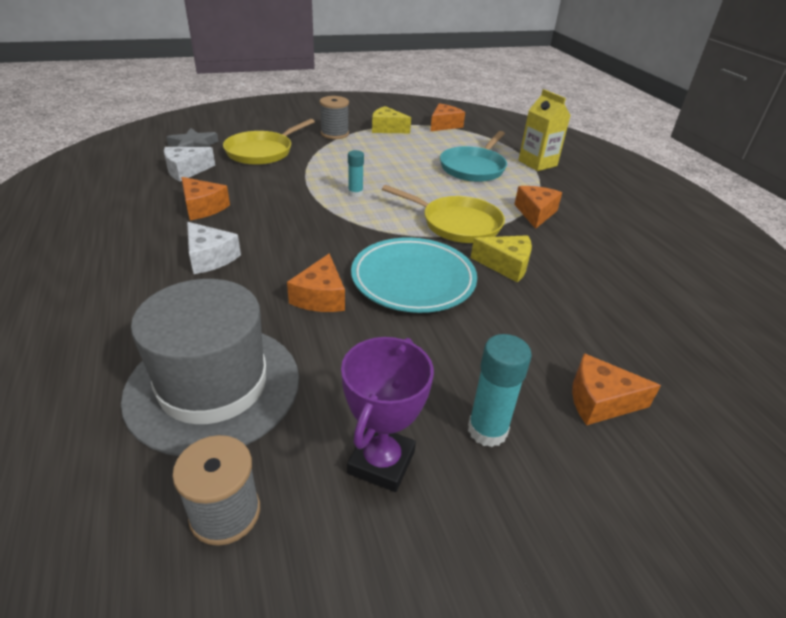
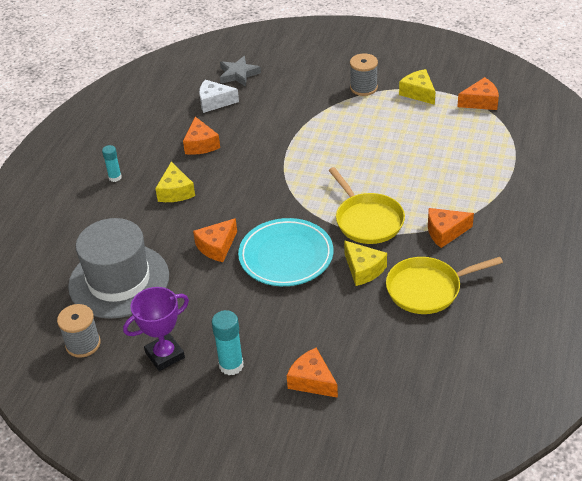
camera: 40 degrees right, 5 degrees up
white cheese [187,222,241,274] -> yellow cheese [155,162,195,202]
yellow pan [223,119,315,165] -> yellow pan moved to [386,257,503,314]
turquoise glue stick [348,150,364,197] -> turquoise glue stick moved to [102,145,122,182]
turquoise pan [440,131,507,182] -> none
orange cheese [514,186,562,229] -> orange cheese turned 150 degrees counterclockwise [428,208,474,248]
yellow carton [518,89,571,171] -> none

